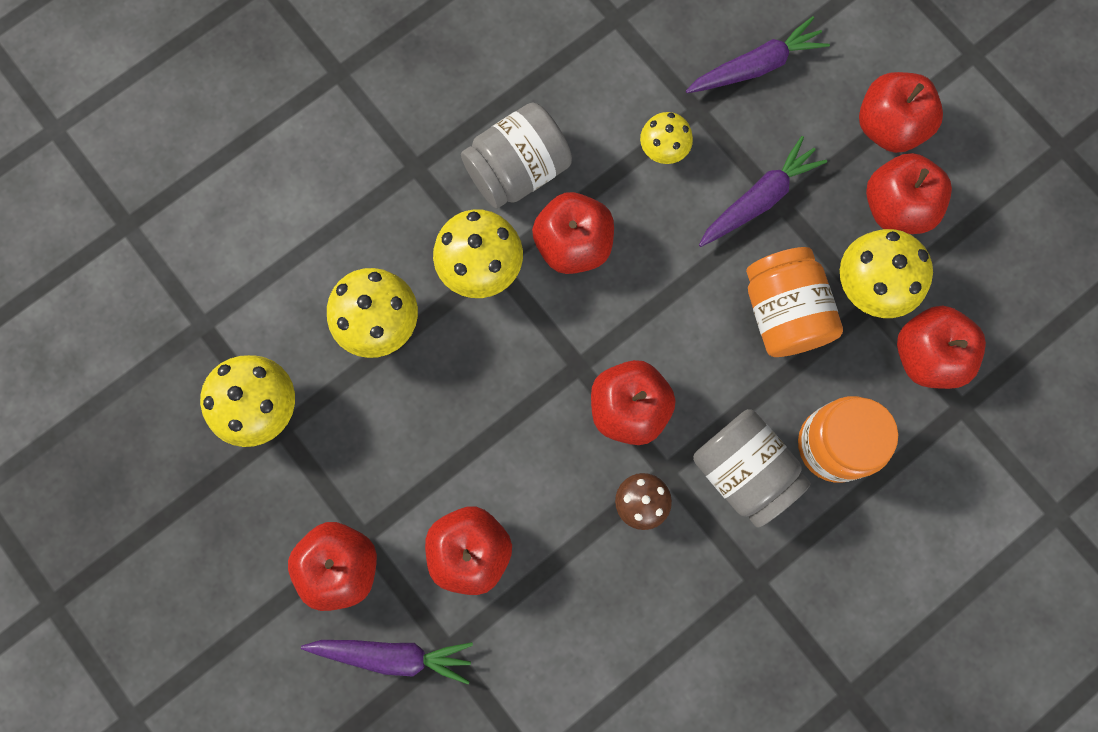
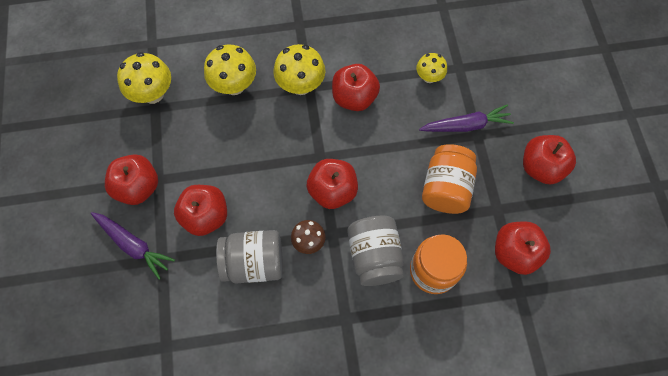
camera: 30 degrees right, 10 degrees down
grey jar [461,102,572,209] -> grey jar moved to [216,230,283,284]
purple carrot [686,16,830,93] -> none
yellow mushroom [840,229,933,318] -> none
red apple [859,72,943,153] -> none

